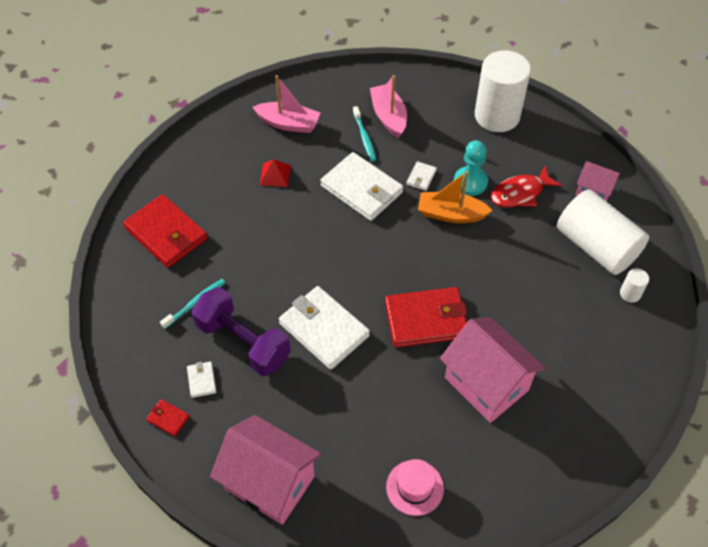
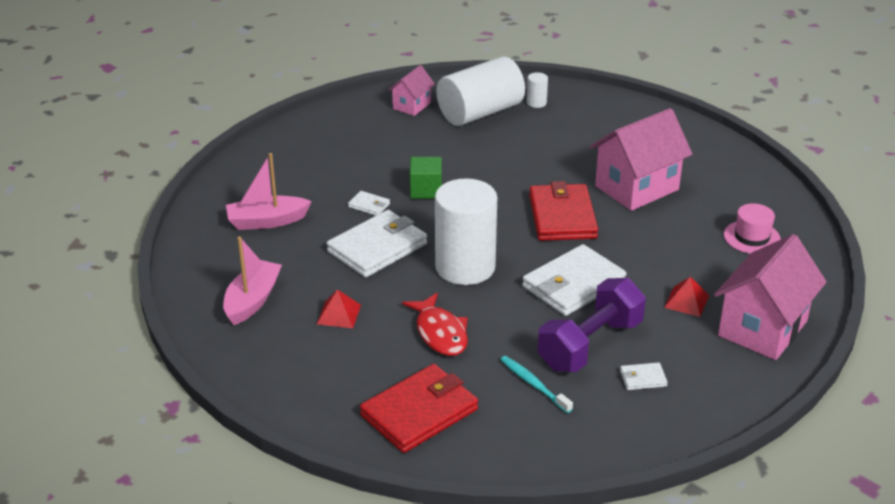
camera: 85 degrees left, 20 degrees down
red wallet [146,399,190,437] -> none
turquoise toothbrush [353,106,376,161] -> none
orange boat [418,171,493,223] -> green cube [410,157,442,199]
turquoise pawn [454,140,488,196] -> none
white cylinder [475,50,531,132] -> white cylinder moved to [435,178,497,285]
red fish [491,166,562,207] -> red fish moved to [402,293,468,356]
none -> red pyramid [664,277,709,317]

